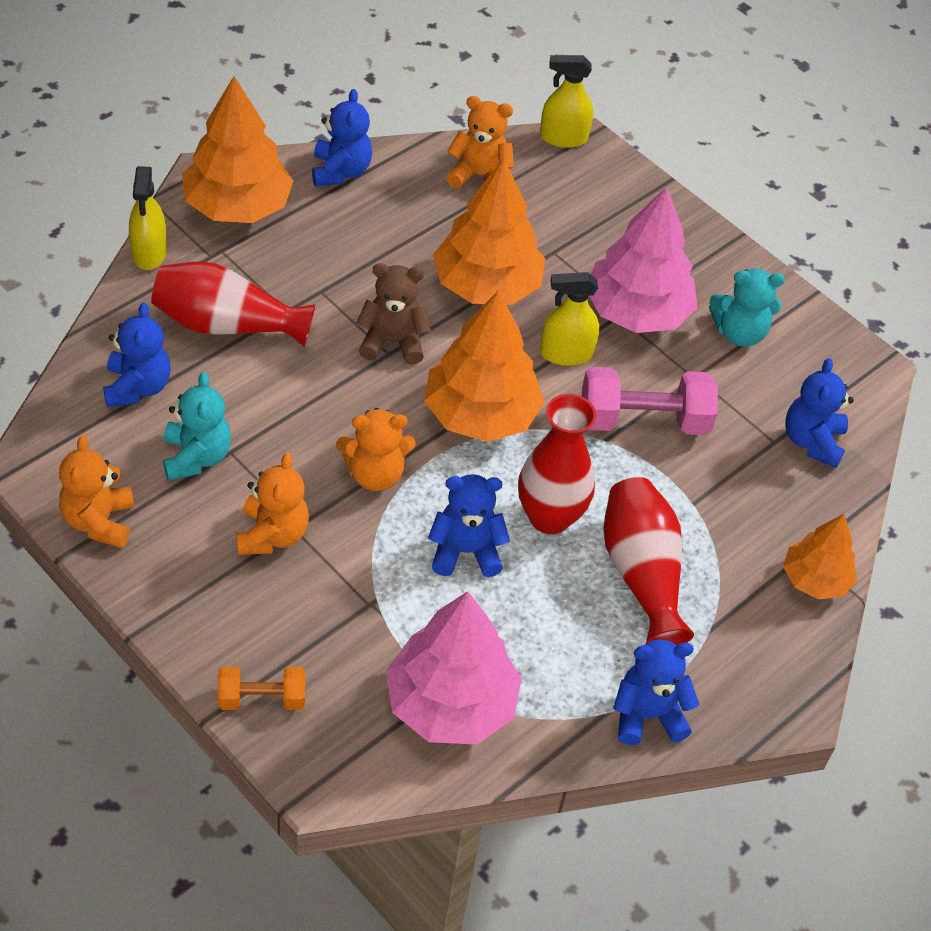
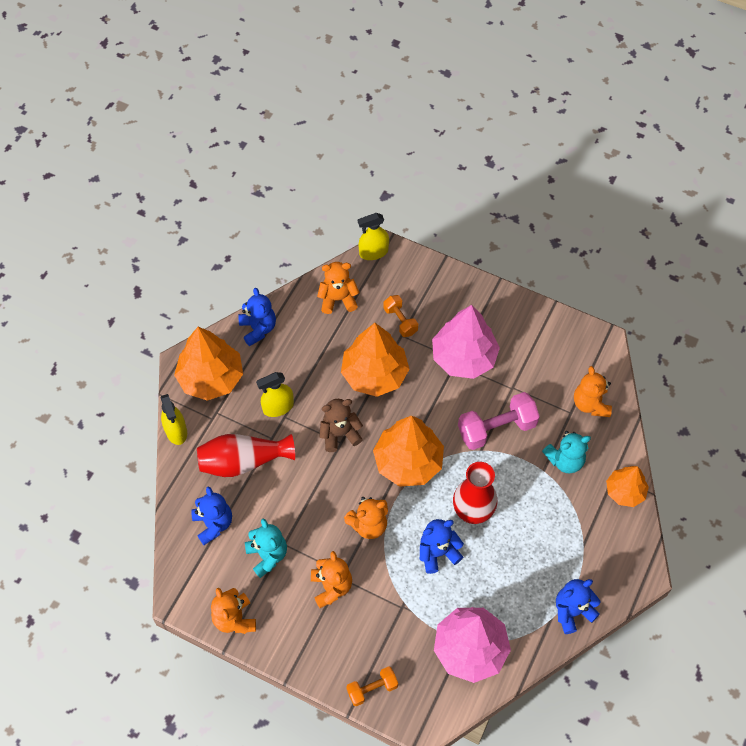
camera: 15 degrees left, 10 degrees up
yellow spray bottle [540,272,599,366] -> yellow spray bottle moved to [256,372,294,417]
red vase [603,477,694,645] -> none
turquoise teddy bear [709,269,785,347] -> turquoise teddy bear moved to [542,431,591,473]
blue teddy bear [785,358,854,468] -> orange teddy bear [574,366,612,417]
none -> orange dumbbell [384,295,418,337]

